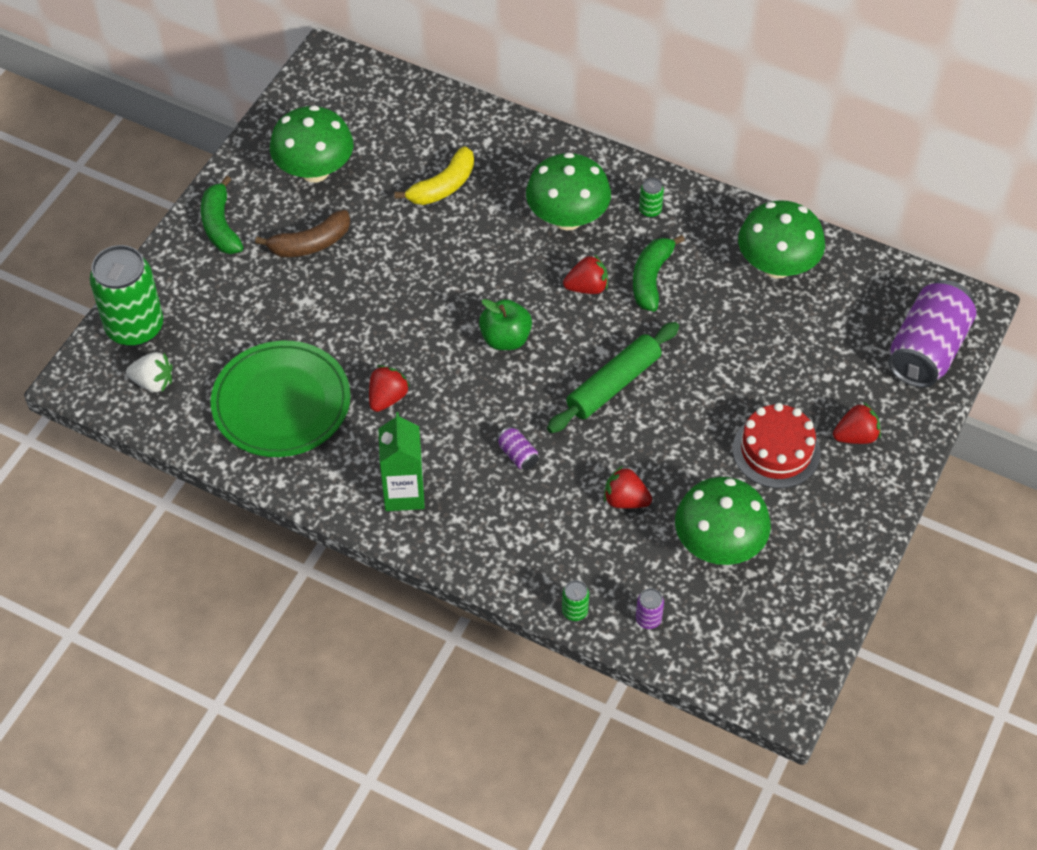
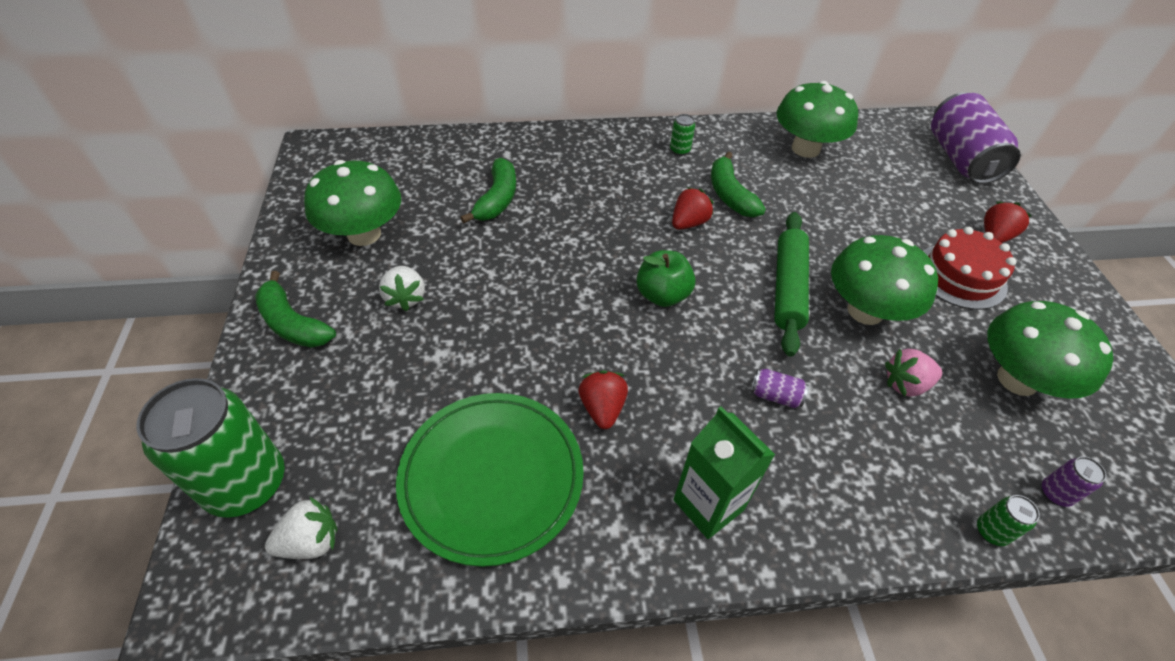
camera: 35 degrees left, 5 degrees down
brown banana [255,210,350,257] -> white strawberry [379,266,425,311]
yellow banana [395,146,474,205] -> green banana [460,158,516,223]
green mushroom [526,153,611,230] -> green mushroom moved to [831,235,938,325]
red strawberry [604,466,652,508] -> pink strawberry [885,349,942,397]

